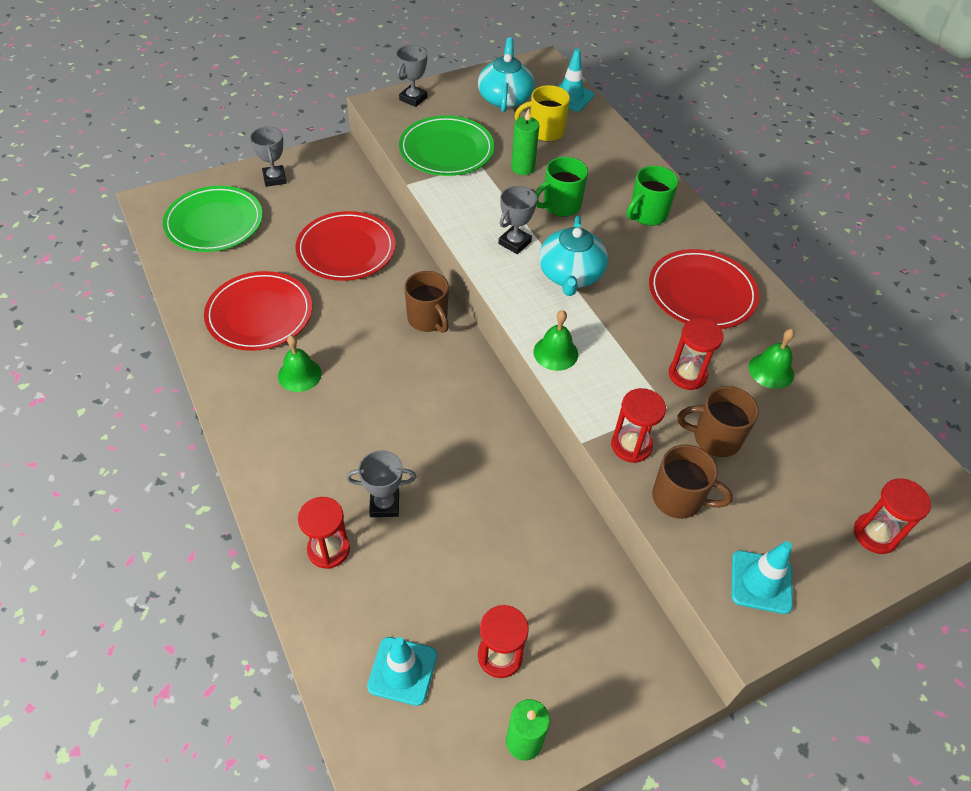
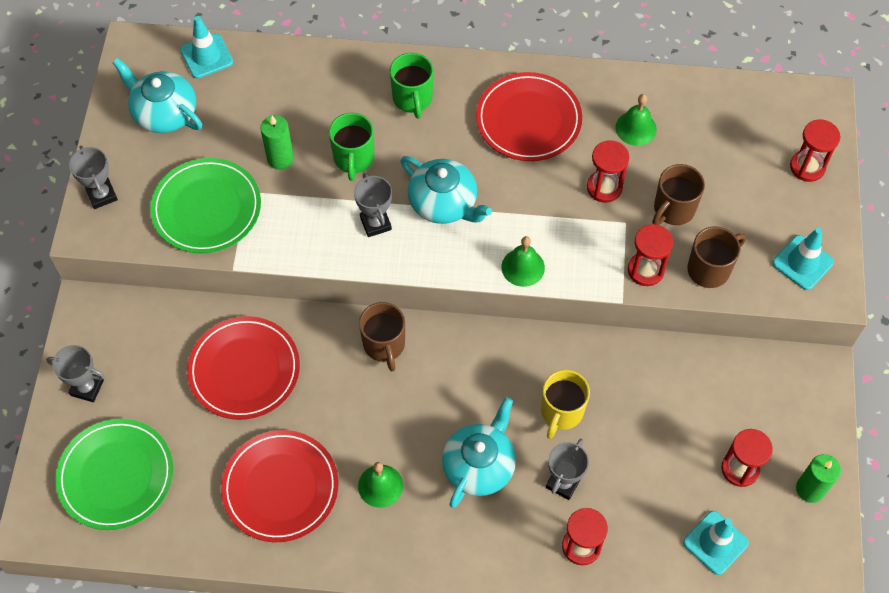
camera: 55 degrees left, 10 degrees up
brown mug [404,271,449,333] -> brown mug turned 75 degrees clockwise [359,302,405,371]
yellow mug [515,85,570,141] -> yellow mug moved to [541,370,590,439]
none -> turquoise teapot [442,397,516,508]

